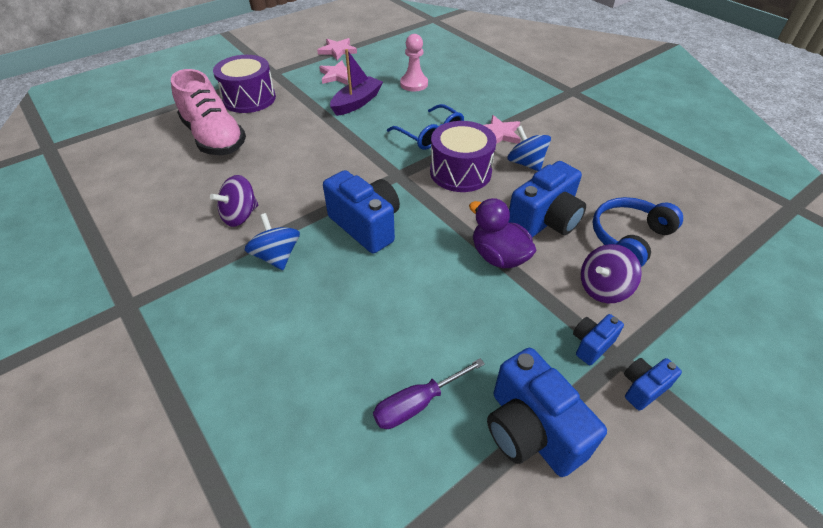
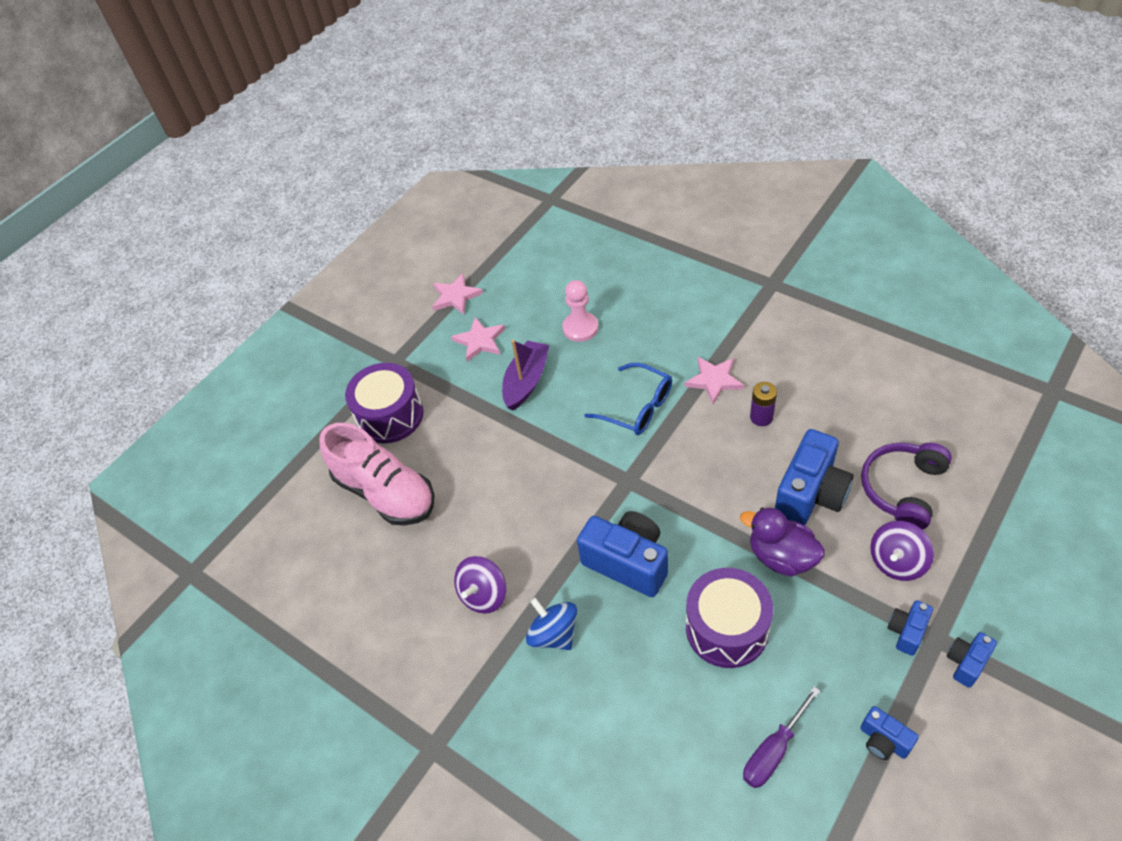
camera: 10 degrees left, 5 degrees up
purple drum [430,121,497,192] -> purple drum moved to [686,568,773,668]
blue camera [487,348,607,477] -> blue camera [861,706,919,760], size x0.51
blue spinning top [507,126,551,171] -> purple battery [750,382,777,426]
blue headphones [592,197,683,267] -> purple headphones [861,443,952,530]

